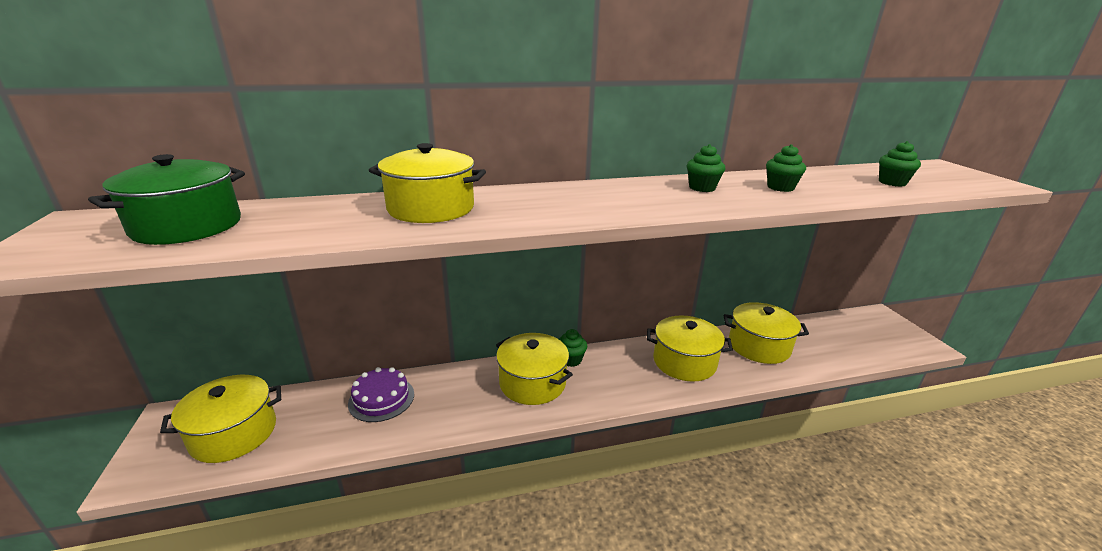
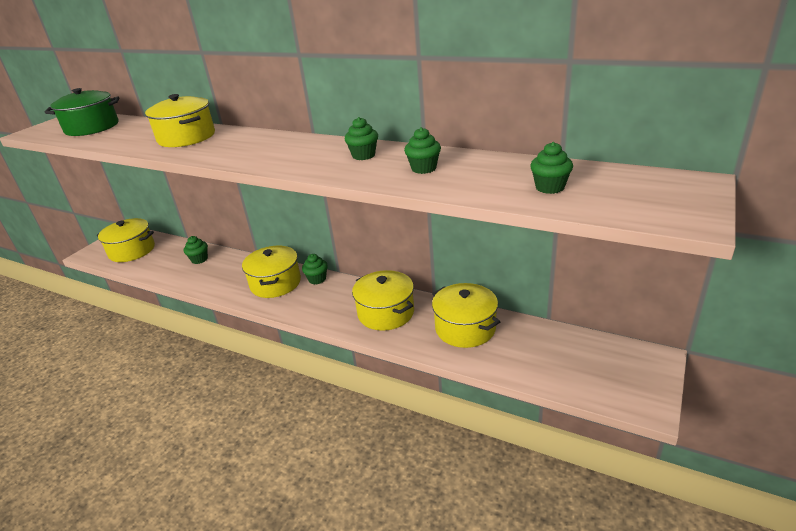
camera: 45 degrees right, 5 degrees up
purple cake [348,367,414,422] -> green cupcake [184,236,208,264]

